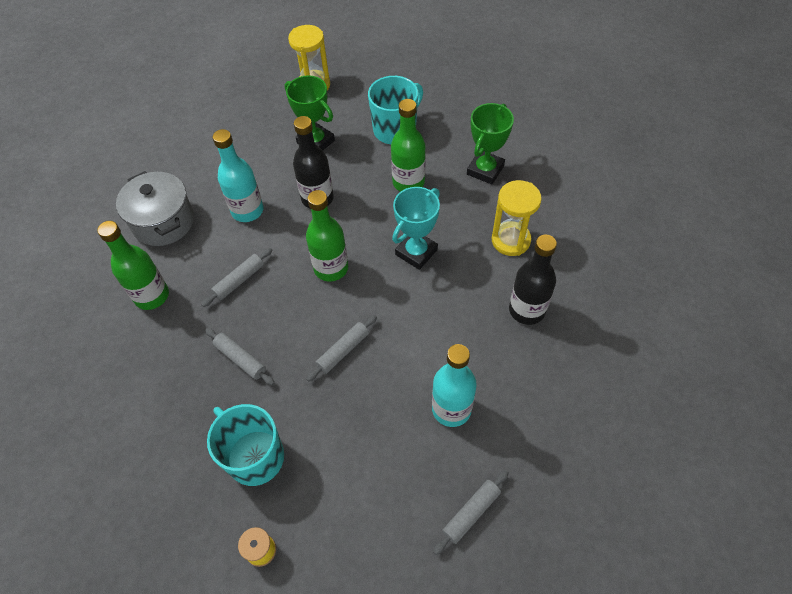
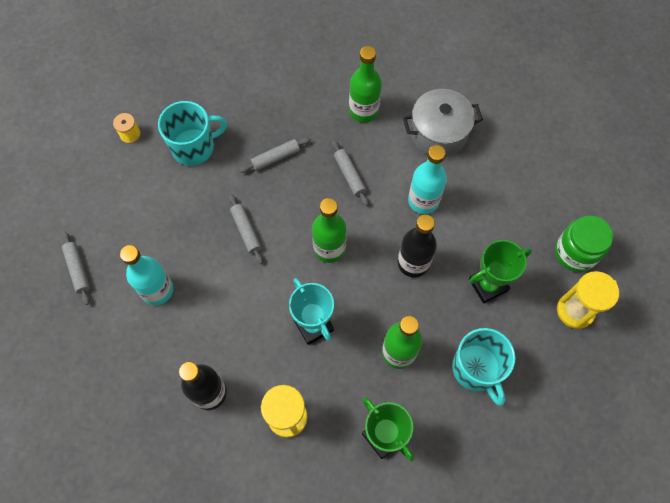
camera: 110 degrees right, 10 degrees up
none -> green jar [555,216,613,272]

